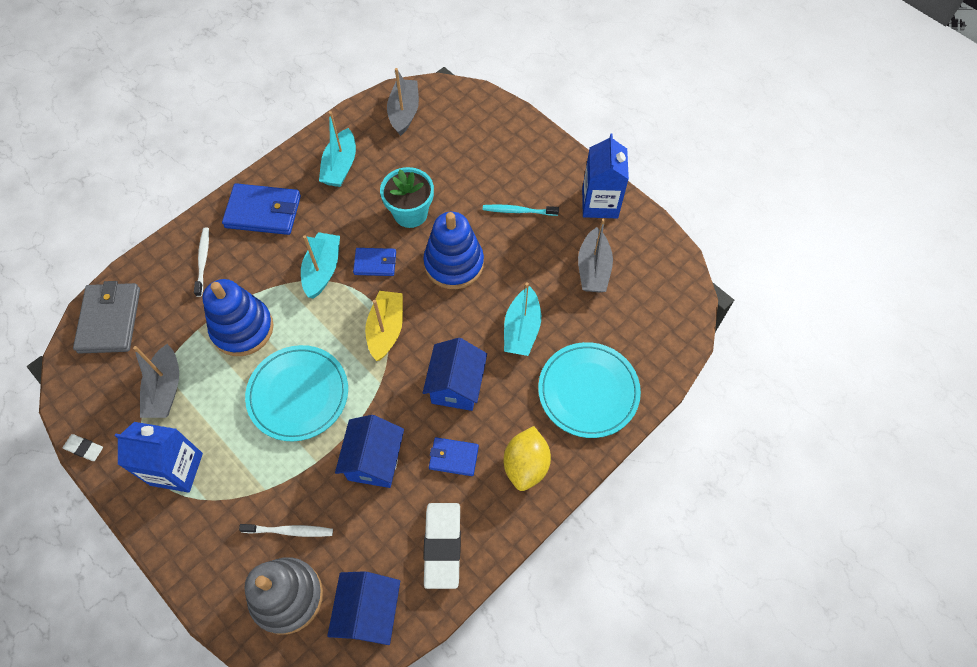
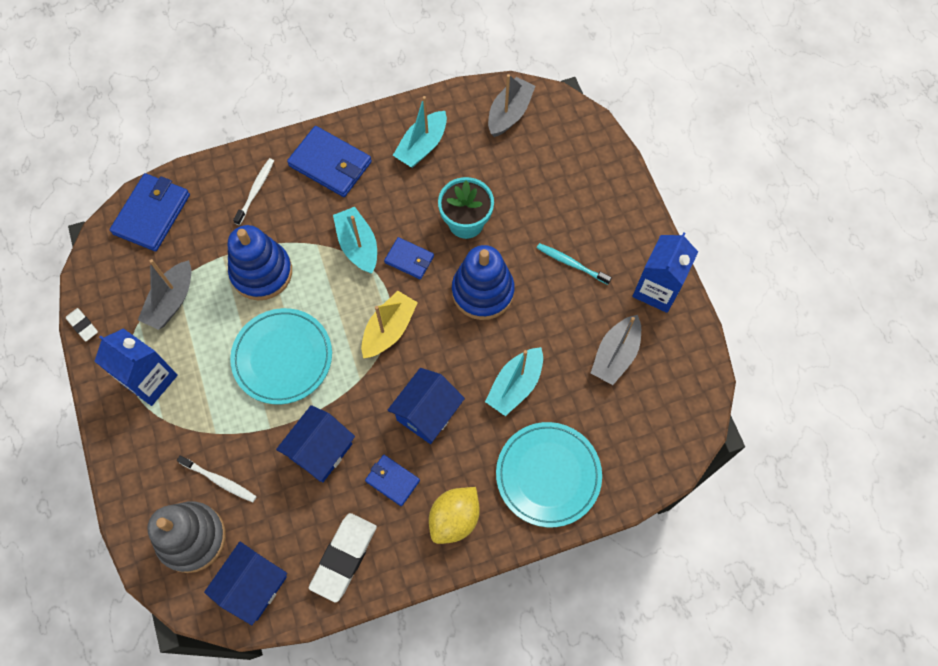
camera: 25 degrees right, 5 degrees up
grey wallet [73,281,140,354] -> blue wallet [110,173,190,251]
turquoise boat [301,232,340,299] -> turquoise boat turned 60 degrees counterclockwise [333,207,377,274]

